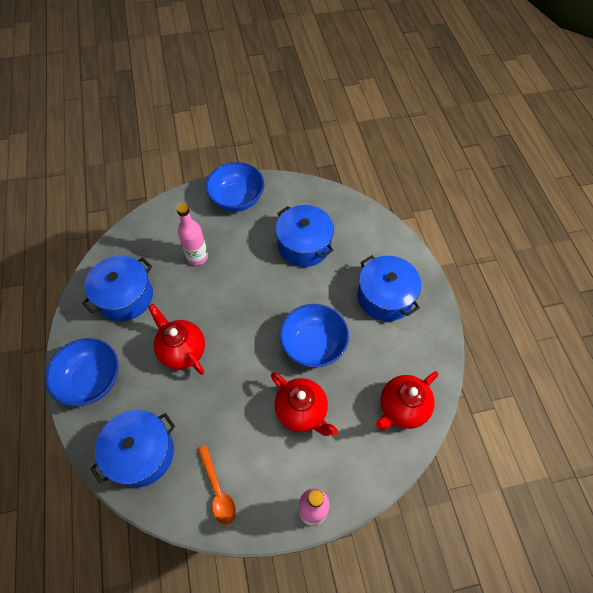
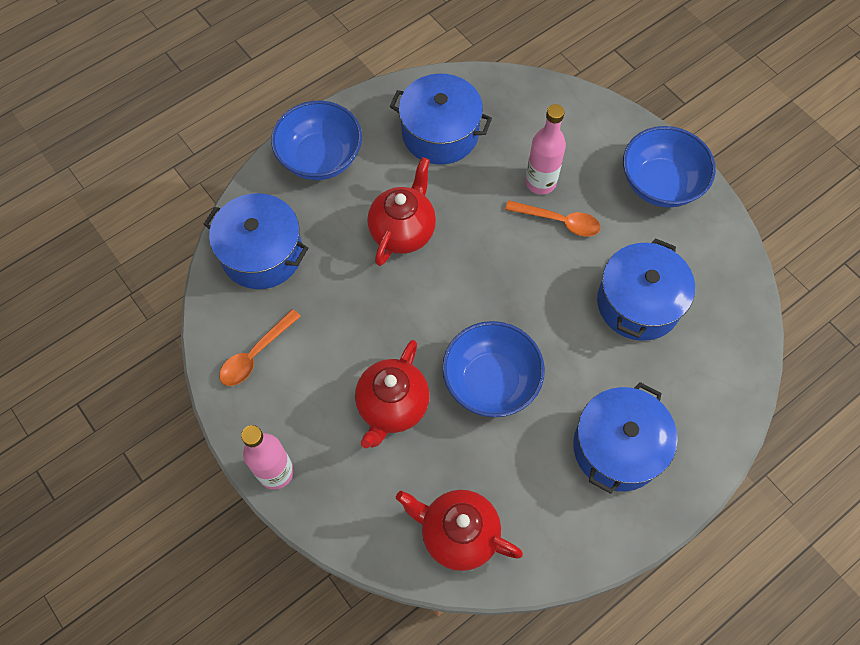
camera: 65 degrees right, 5 degrees up
none -> orange spoon [505,200,601,237]

